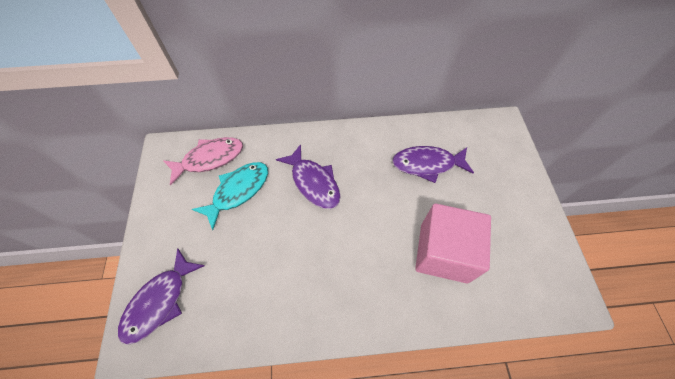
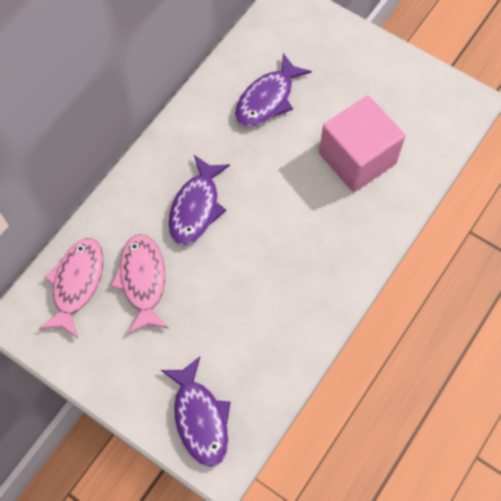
camera: 50 degrees left, 5 degrees up
turquoise fish [192,162,268,230] -> pink fish [111,234,169,334]
purple fish [276,144,341,209] -> purple fish turned 105 degrees clockwise [169,155,230,245]

